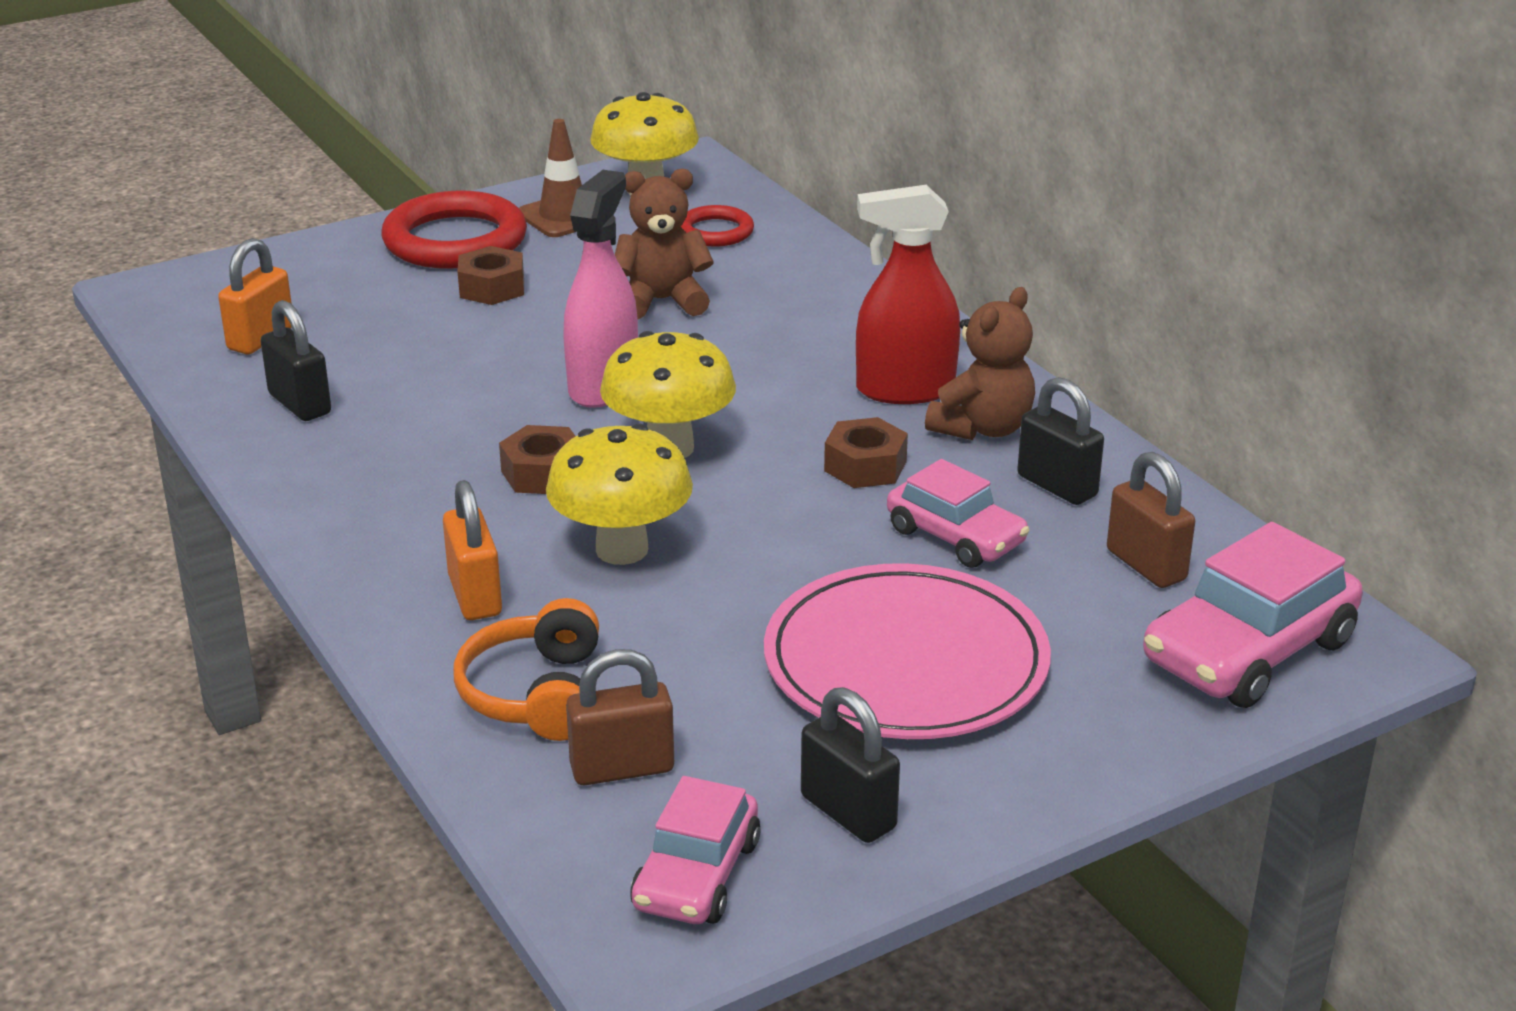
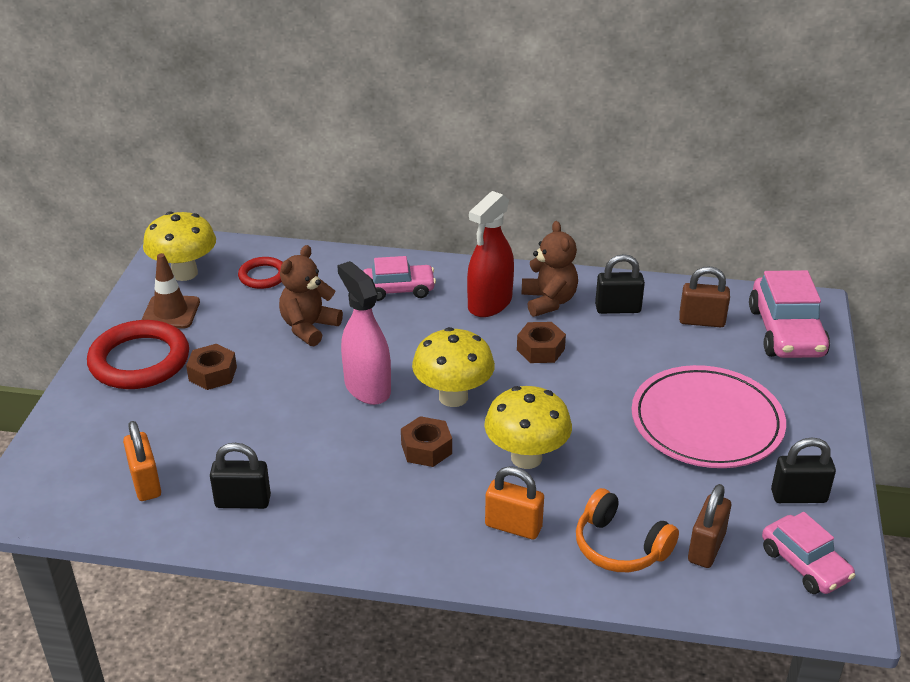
camera: 50 degrees left, 5 degrees up
pink car [887,459,1029,568] -> pink car moved to [363,256,436,301]

